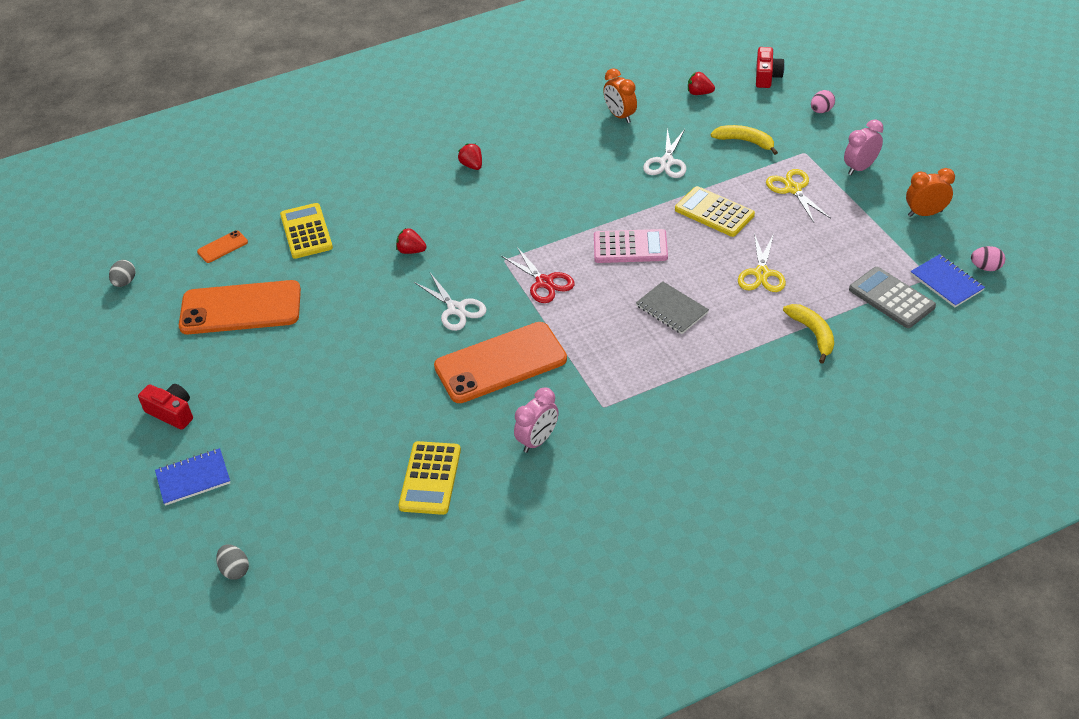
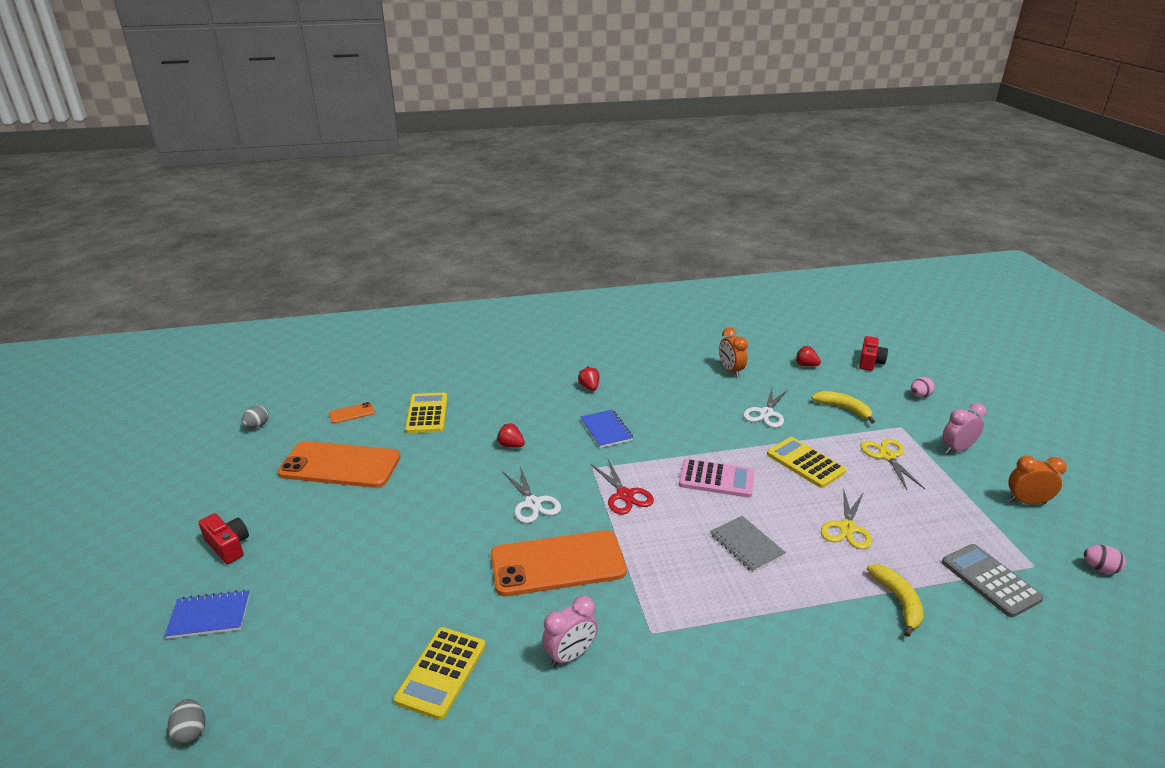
camera: 10 degrees right, 15 degrees down
blue notebook [911,254,985,307] -> blue notebook moved to [581,409,633,448]

